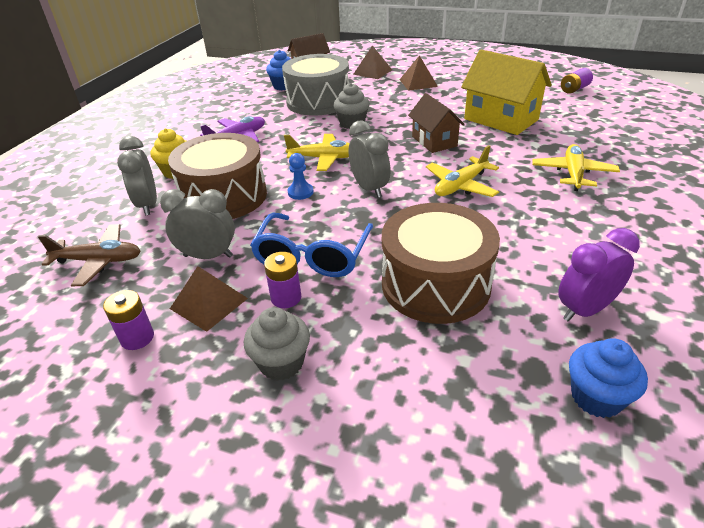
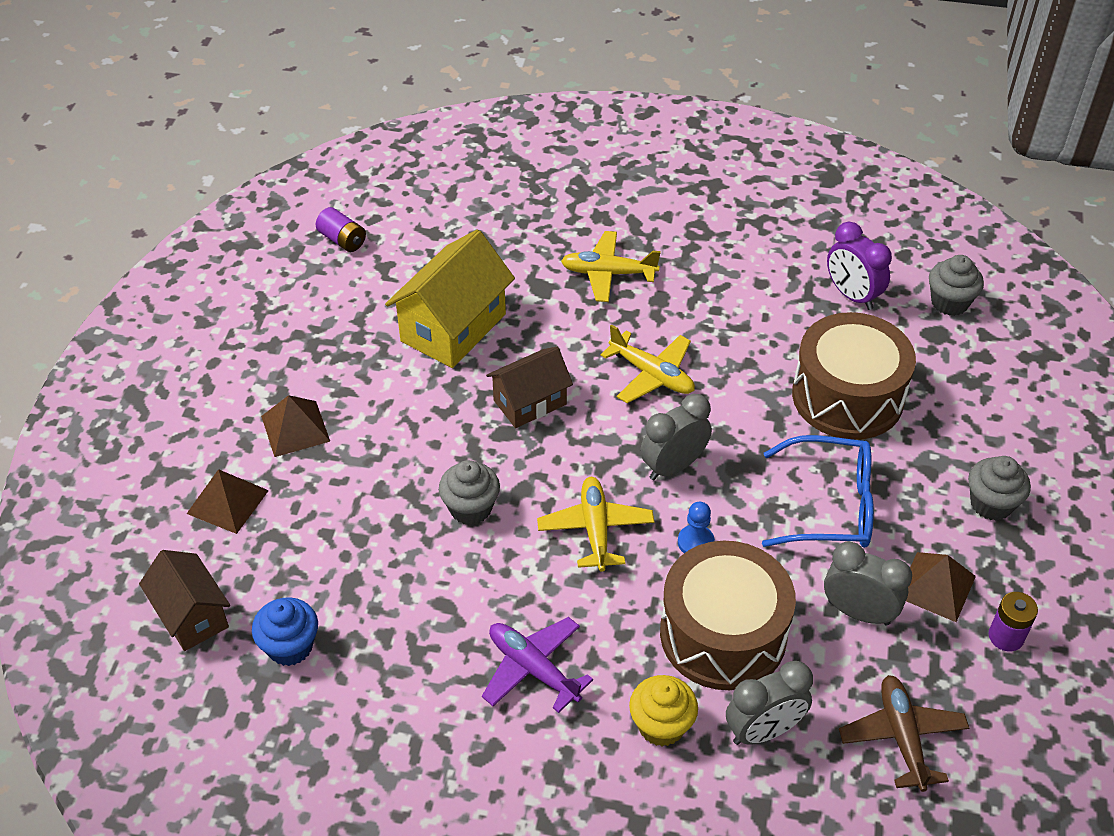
camera: 100 degrees left, 10 degrees up
grey clock [160,189,235,259] -> grey clock turned 120 degrees clockwise [824,541,912,625]
purple battery [264,252,301,308] -> none
grey drum [282,54,349,115] -> none
blue cupcake [569,338,648,418] -> grey cupcake [929,255,984,316]

